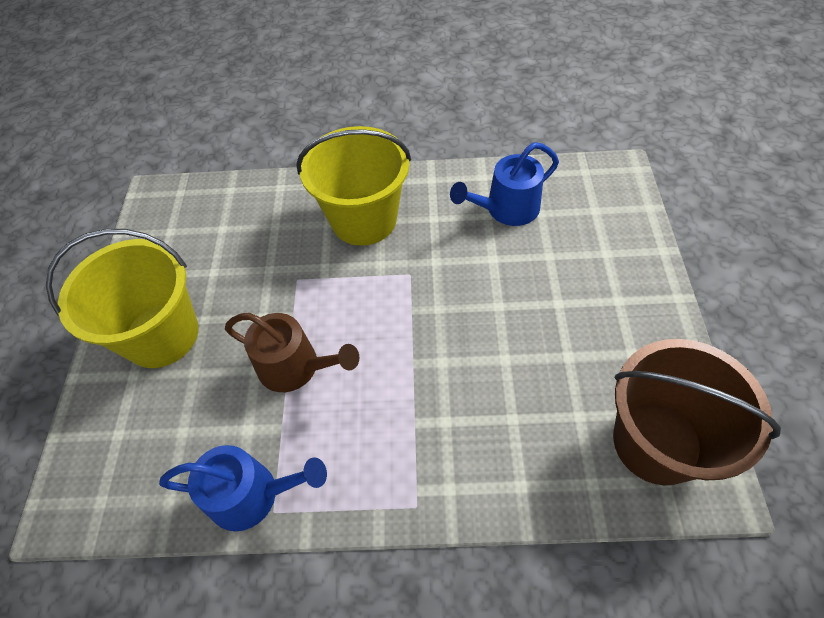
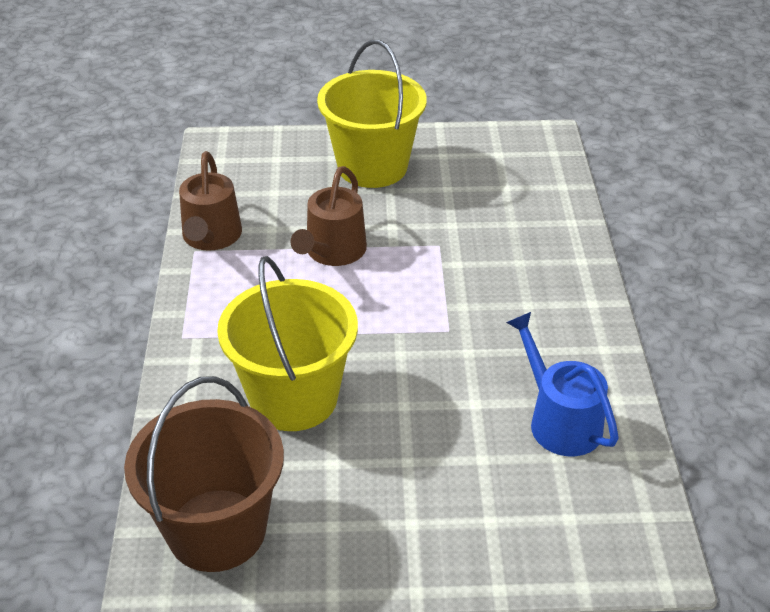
camera: 85 degrees right, 15 degrees down
blue watering can [159,445,327,531] -> brown watering can [179,151,242,251]
yellow bucket [296,126,411,246] -> yellow bucket moved to [217,256,358,431]

